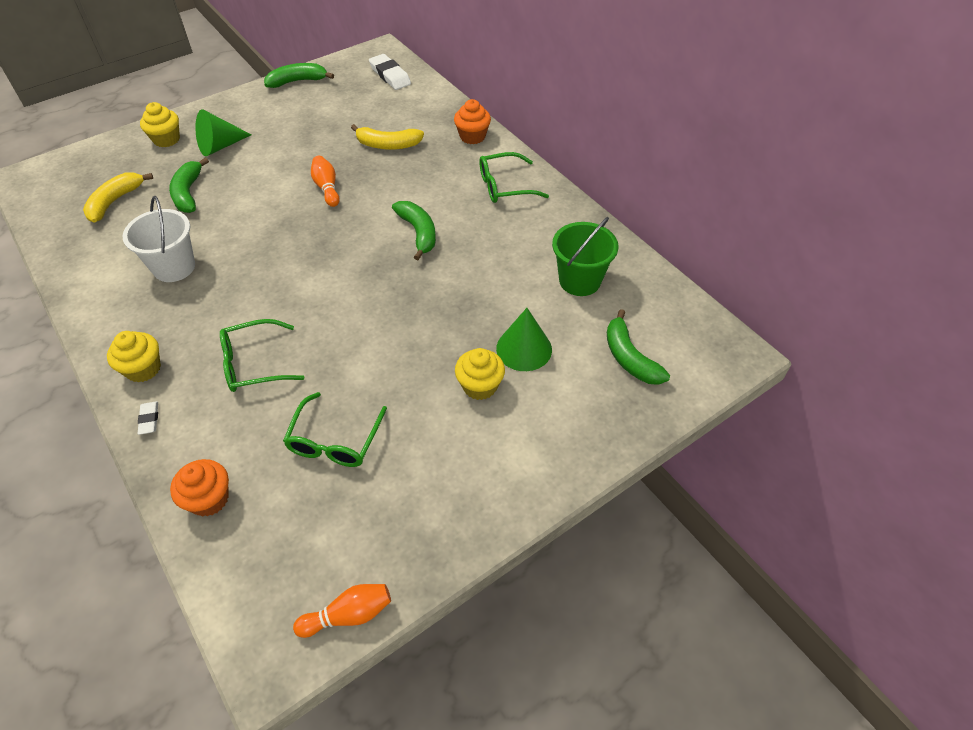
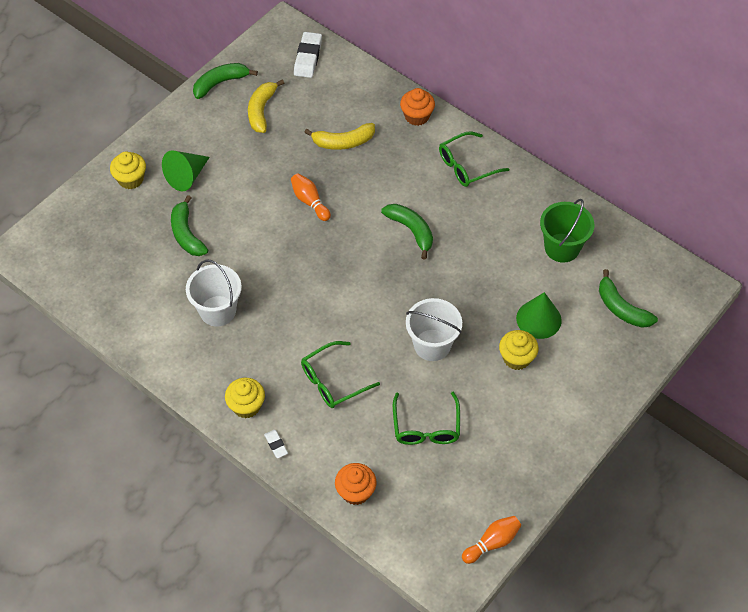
camera: 15 degrees left, 5 degrees up
yellow banana [83,172,153,223] -> yellow banana moved to [248,80,284,133]
white eraser [369,54,411,90] -> white eraser turned 60 degrees clockwise [294,32,322,78]
none -> white bucket [406,298,462,361]

